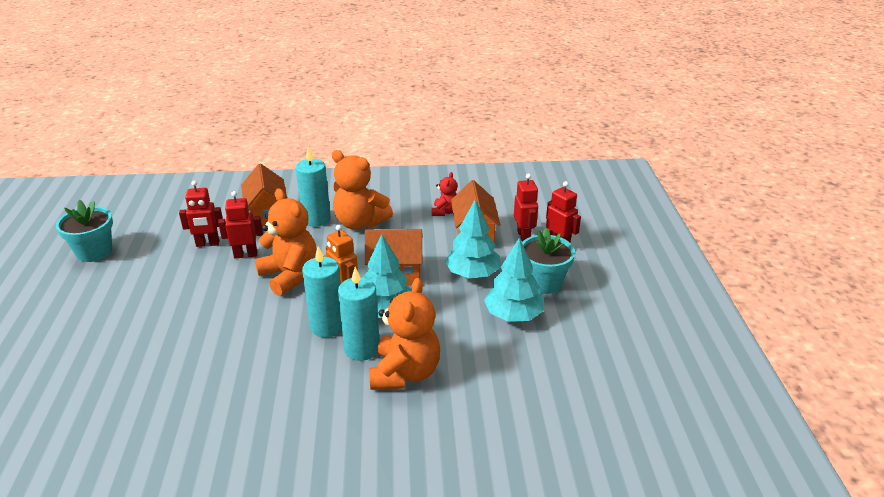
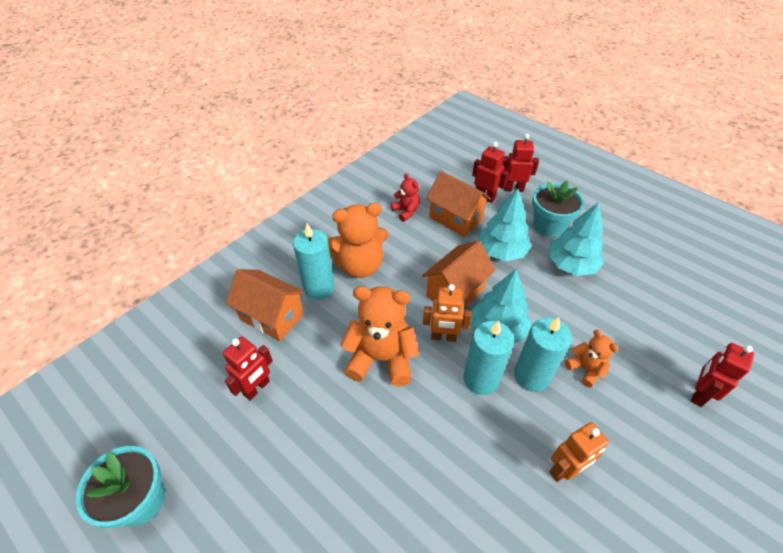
camera: 45 degrees left, 15 degrees up
red robot [218,191,263,259] -> red robot moved to [691,343,754,407]
orange teddy bear [369,278,440,390] -> orange teddy bear [565,330,618,387], size x0.53
none -> orange robot [549,422,609,482]

